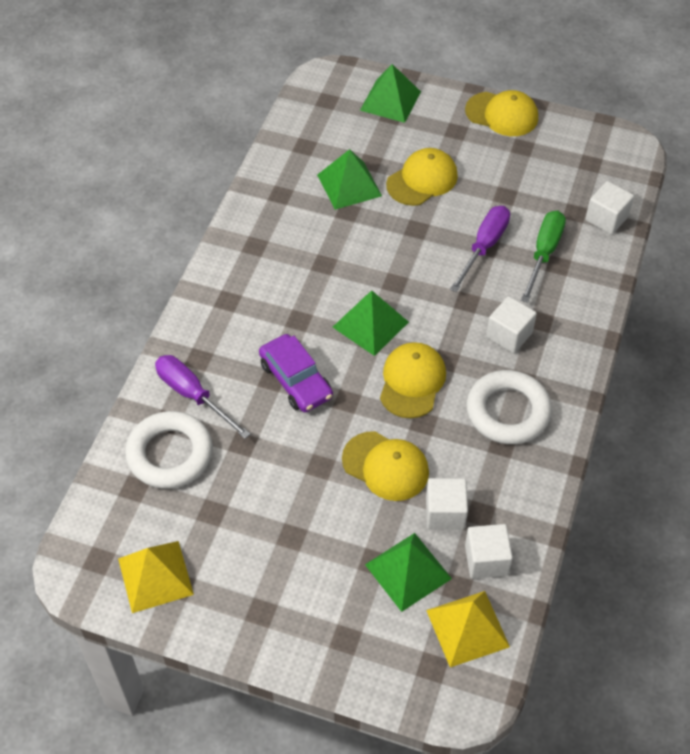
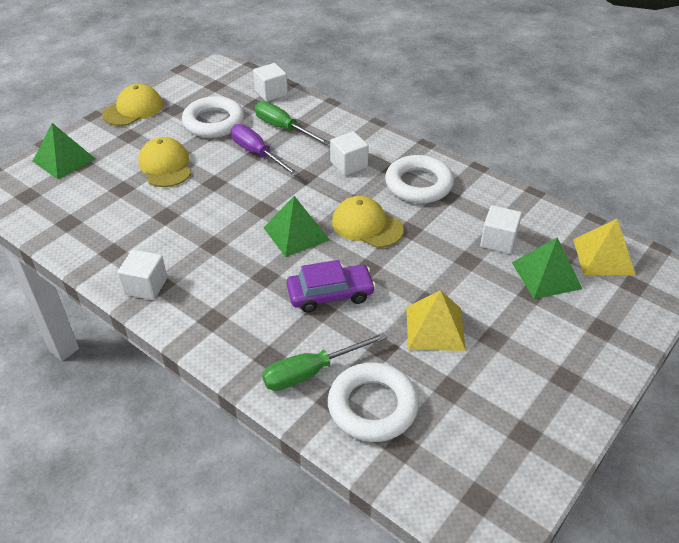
camera: 70 degrees left, 10 degrees down
yellow pyramid [118,541,194,613] -> yellow pyramid moved to [406,290,466,351]
purple screwdriver [155,355,251,439] -> green screwdriver [262,332,387,391]
green pyramid [317,149,382,210] -> none
yellow cap [342,431,429,501] -> none
white cube [465,524,513,579] -> white cube moved to [118,249,167,300]
none -> white ring [182,96,244,138]

